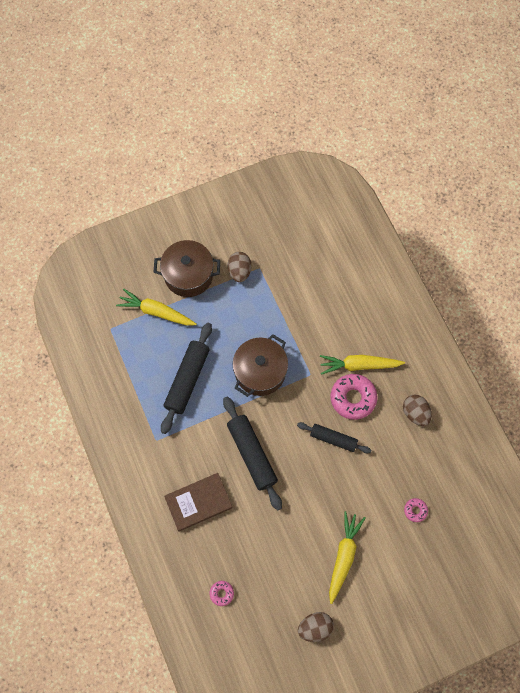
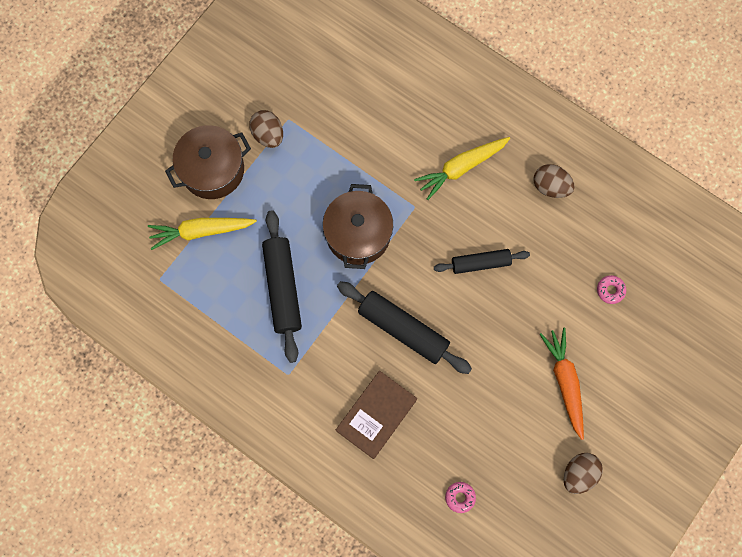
camera: 30 degrees left, 5 degrees up
yellow carrot [329,511,366,604] -> orange carrot [539,328,584,440]
pink donut [331,374,377,420] -> none

